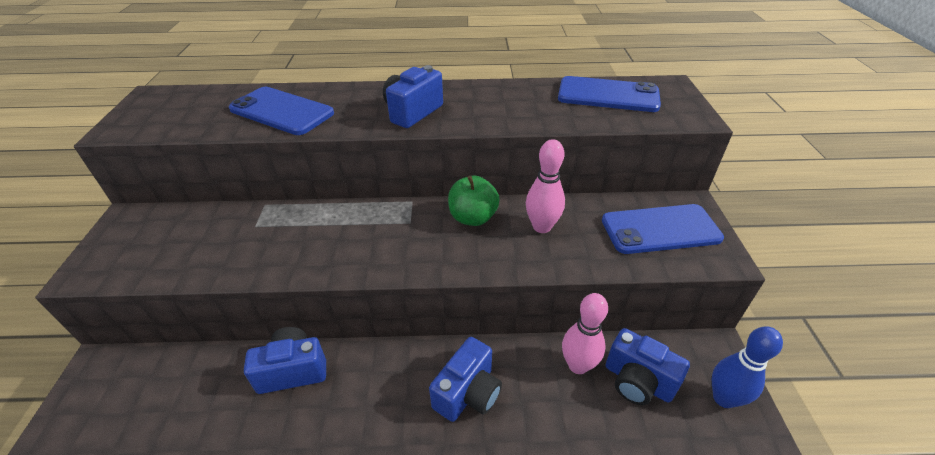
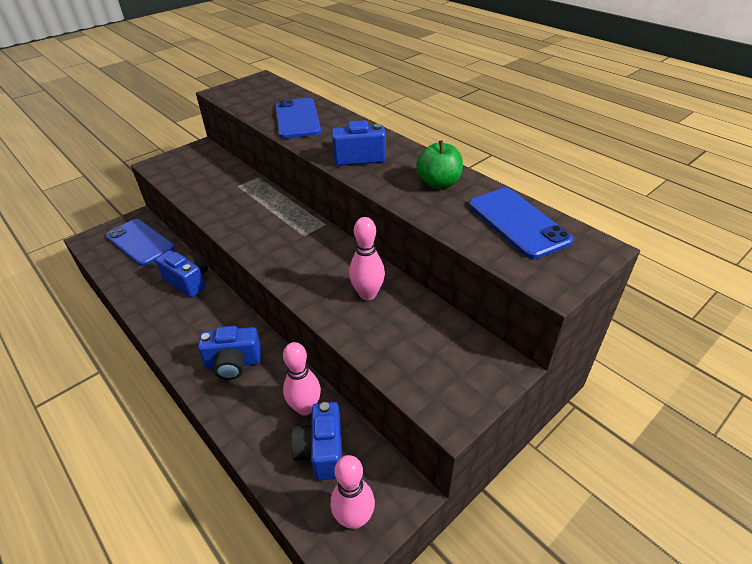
camera: 50 degrees right, 0 degrees up
green apple [448,176,500,226] -> green apple moved to [416,140,463,189]
blue phone [602,204,724,254] -> blue phone moved to [106,219,175,266]
blue bowling pin [712,327,783,408] -> pink bowling pin [331,455,375,529]

